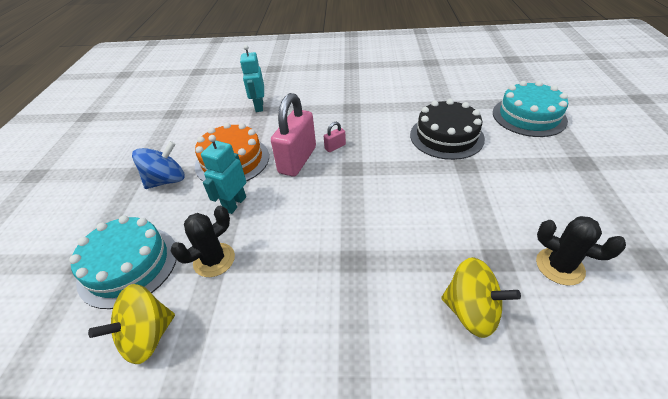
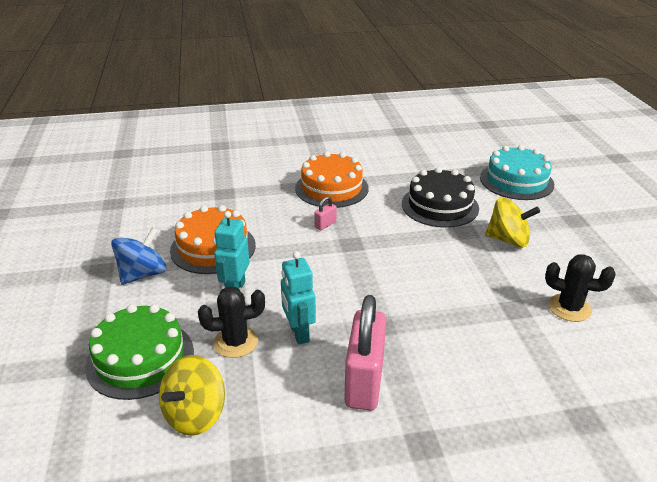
camera: 15 degrees left, 10 degrees down
turquoise cake [69,216,176,309] -> green cake [85,304,194,400]
black cactus [170,206,235,277] -> black cactus turned 45 degrees clockwise [198,286,265,358]
turquoise robot [240,45,264,112] -> turquoise robot moved to [281,251,316,344]
pink padlock [271,93,316,177] -> pink padlock moved to [344,295,386,411]
yellow spinning top [441,257,521,338] -> yellow spinning top moved to [485,197,540,248]
none -> orange cake [295,151,368,208]

